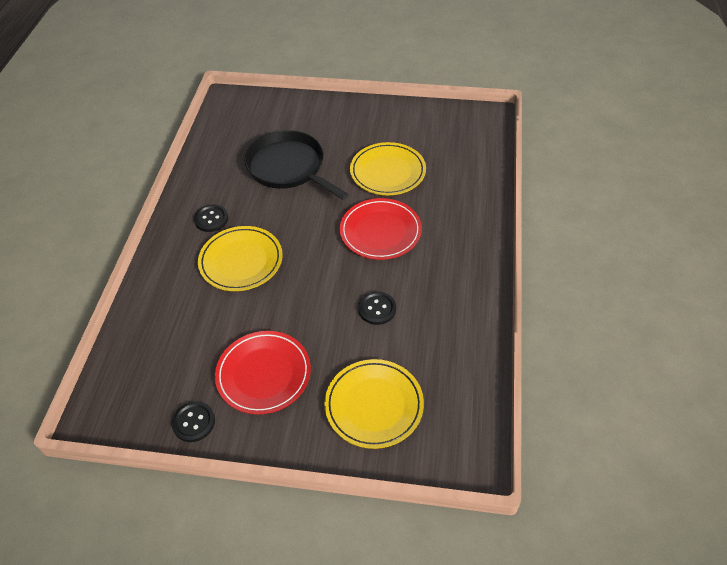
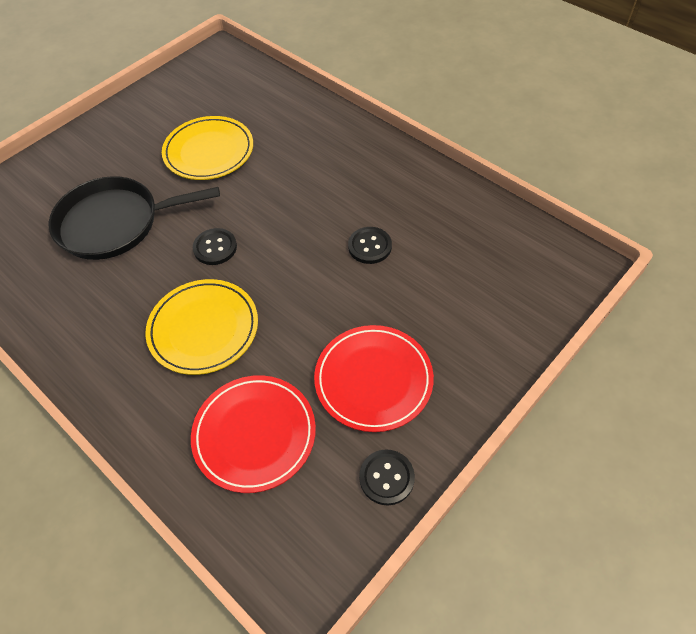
camera: 55 degrees left, 5 degrees up
black button [194,205,228,232] -> black button moved to [193,228,237,265]
yellow plate [324,359,424,449] -> none
red plate [340,198,422,260] -> red plate moved to [191,375,316,493]

